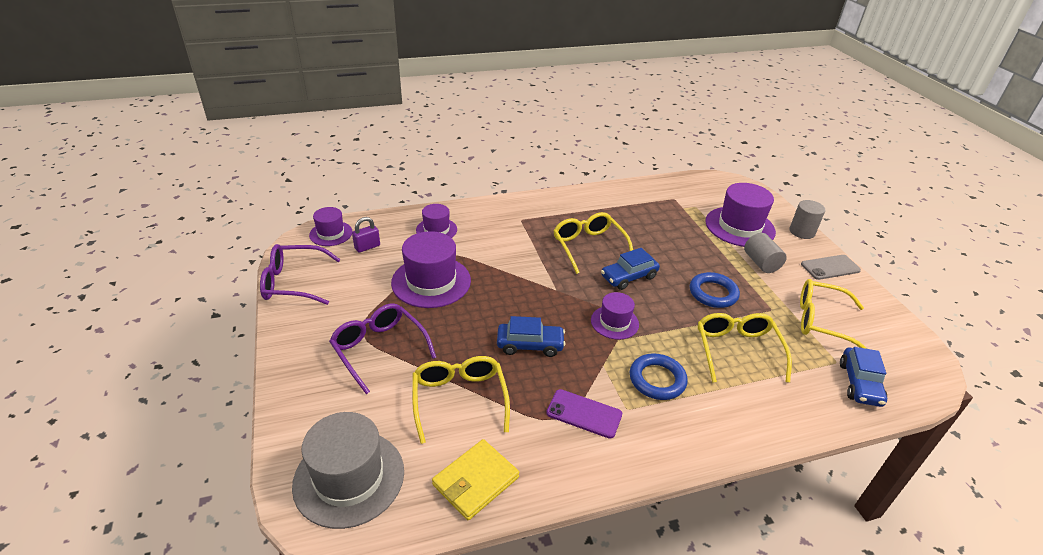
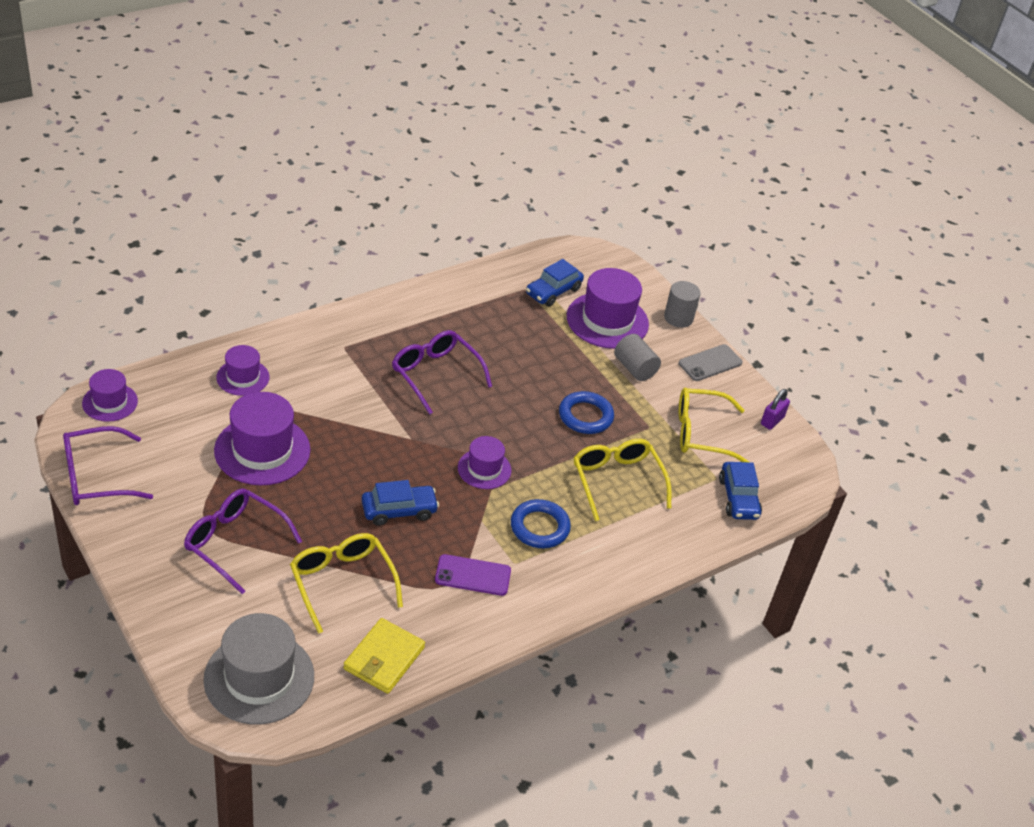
camera: 20 degrees left, 5 degrees up
purple padlock [352,217,380,252] -> purple padlock moved to [761,389,790,430]
yellow glasses [553,212,633,274] -> purple glasses [392,330,492,415]
blue car [601,248,660,290] -> blue car moved to [526,259,584,307]

